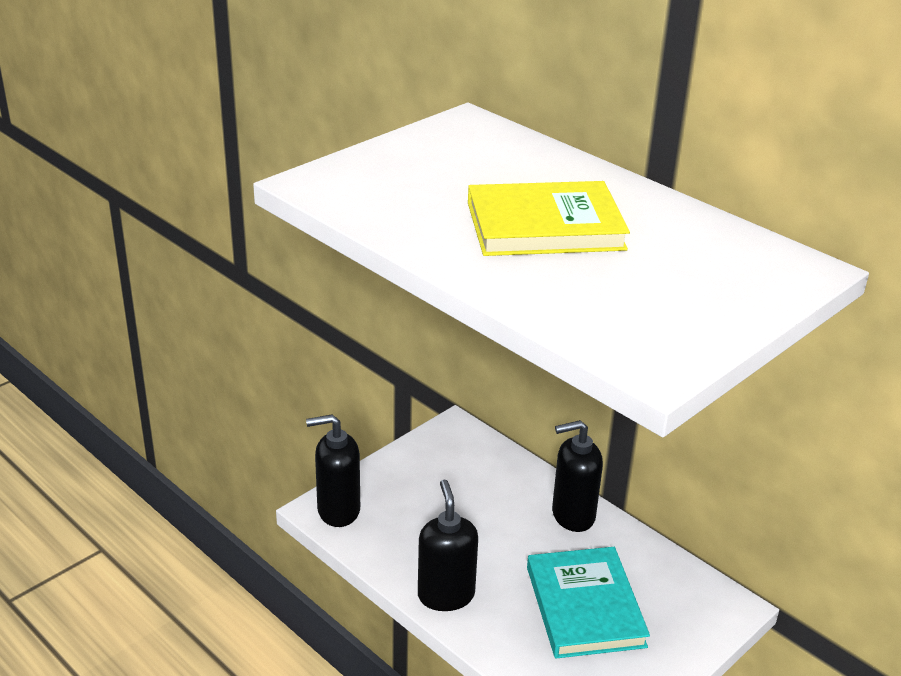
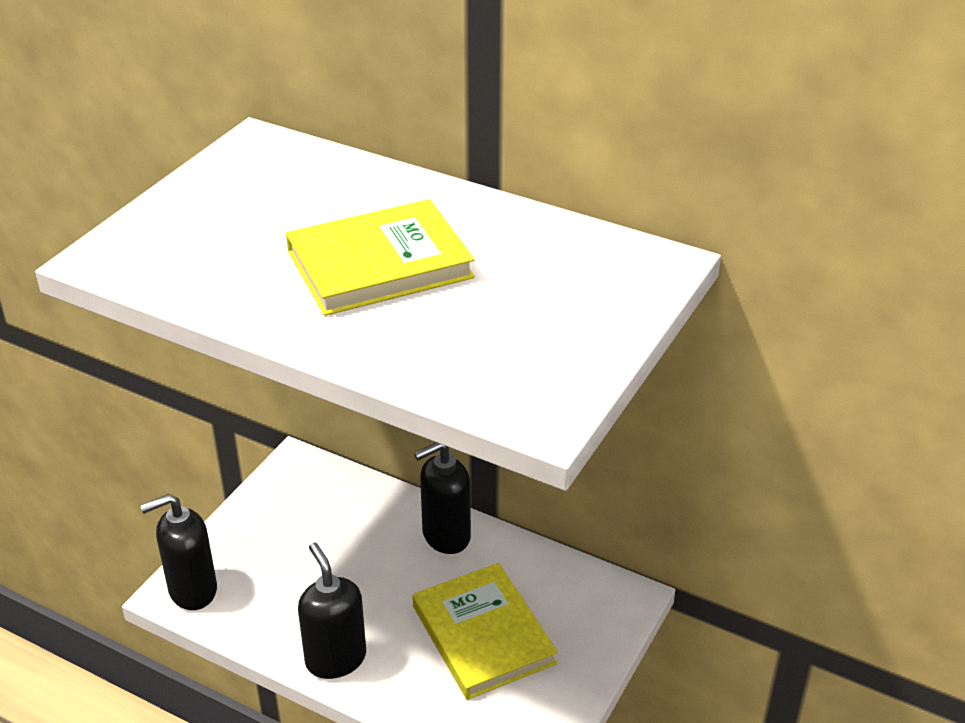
camera: 15 degrees left, 5 degrees up
turquoise book [527,547,650,658] -> yellow book [412,563,558,700]

